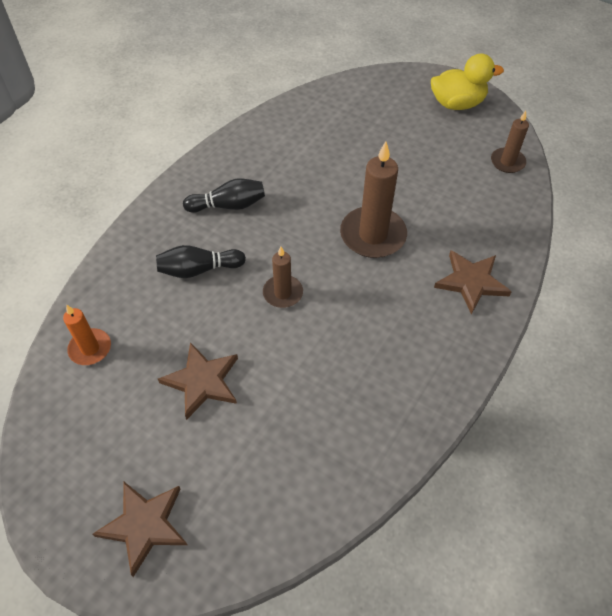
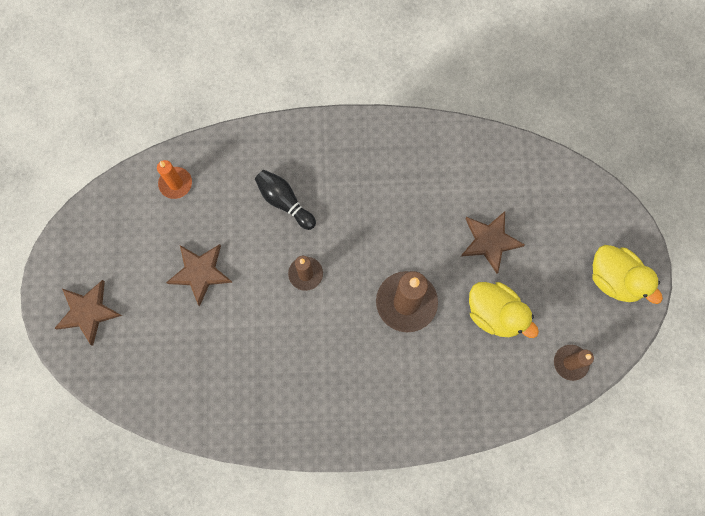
camera: 55 degrees right, 20 degrees up
black bowling pin [183,178,265,213] -> none
brown star [434,250,512,314] -> brown star moved to [461,211,525,273]
none -> yellow duck [469,282,539,338]

